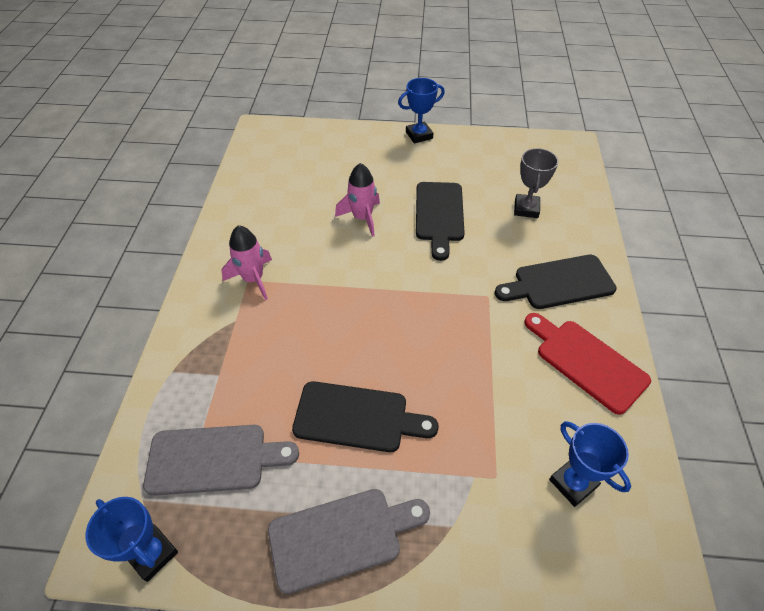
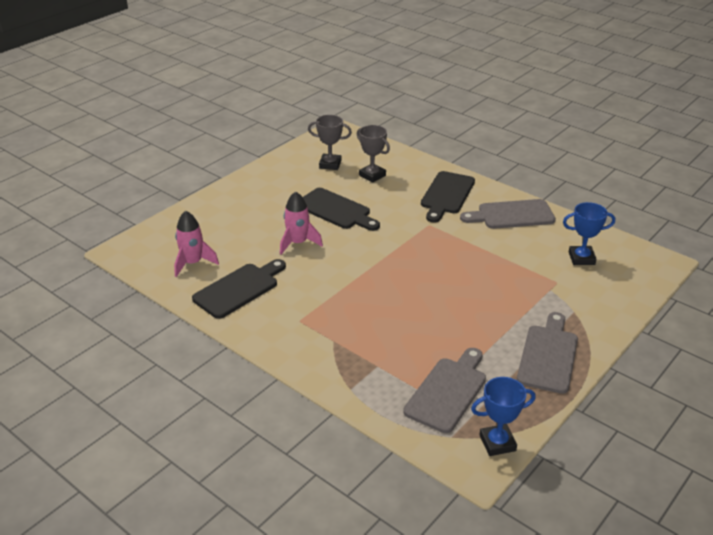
camera: 55 degrees left, 15 degrees down
pink rocket [221,225,272,300] -> pink rocket moved to [174,211,219,277]
black cutting board [292,381,439,452] -> black cutting board moved to [192,259,286,319]
blue trophy [398,78,445,144] -> none
red cutting board [524,313,651,415] -> grey cutting board [460,199,556,229]
none -> grey trophy [308,115,352,170]

